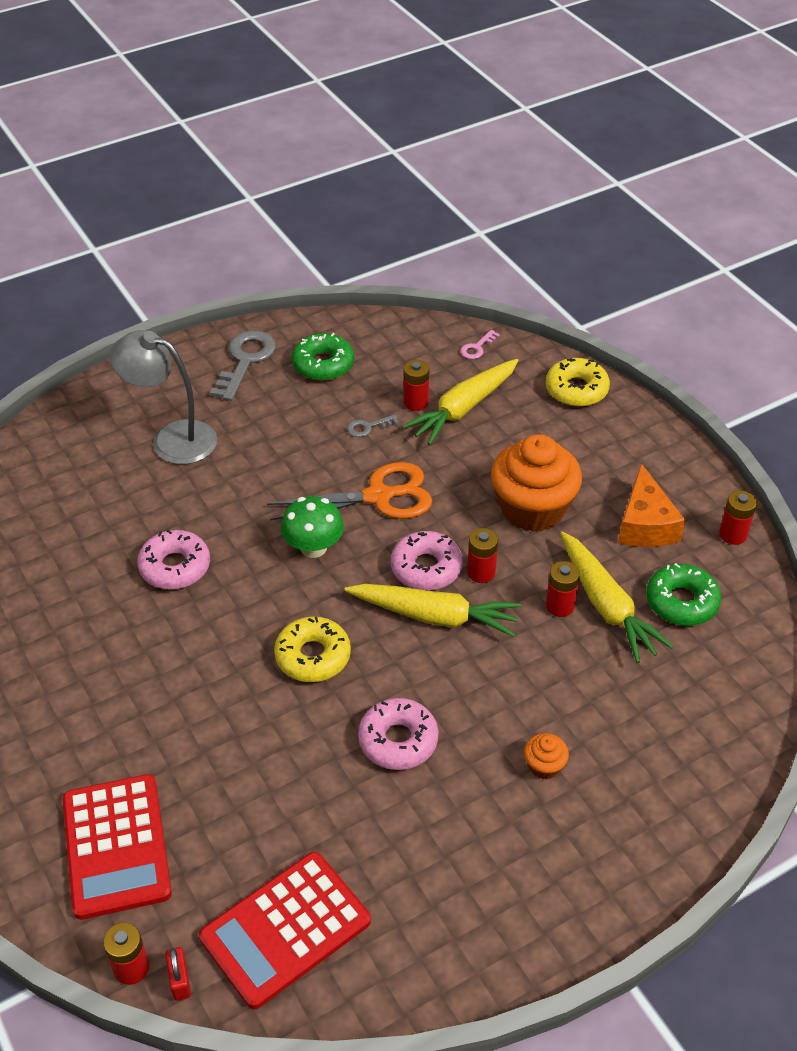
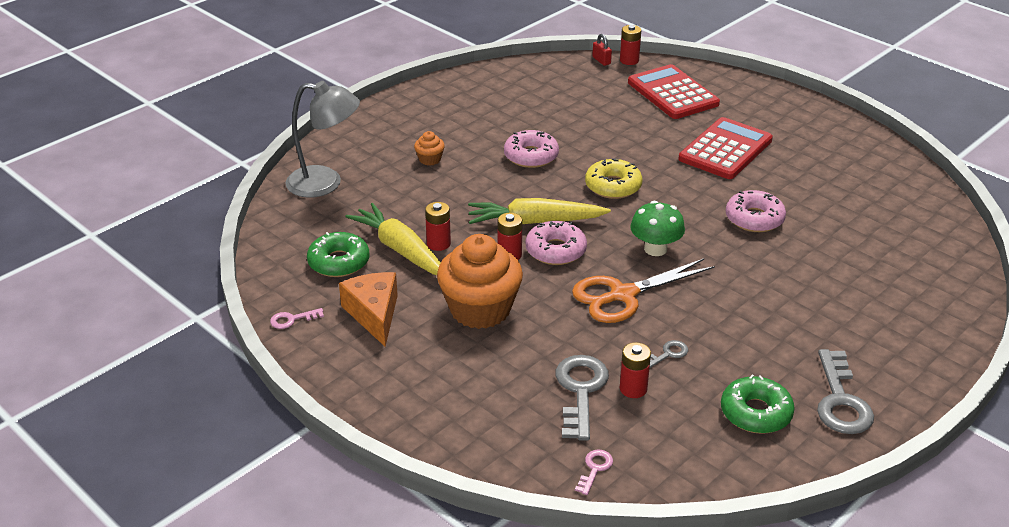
camera: 165 degrees right, 10 degrees down
grey lamp [110,330,217,464] -> grey lamp moved to [285,81,360,197]
red calculator [199,852,371,1009] -> red calculator moved to [678,117,773,179]
yellow carrot [402,359,518,445] -> grey key [556,355,609,441]
yellow donut [546,358,610,407] -> none
red battery [719,490,757,545] -> pink key [270,308,324,329]

